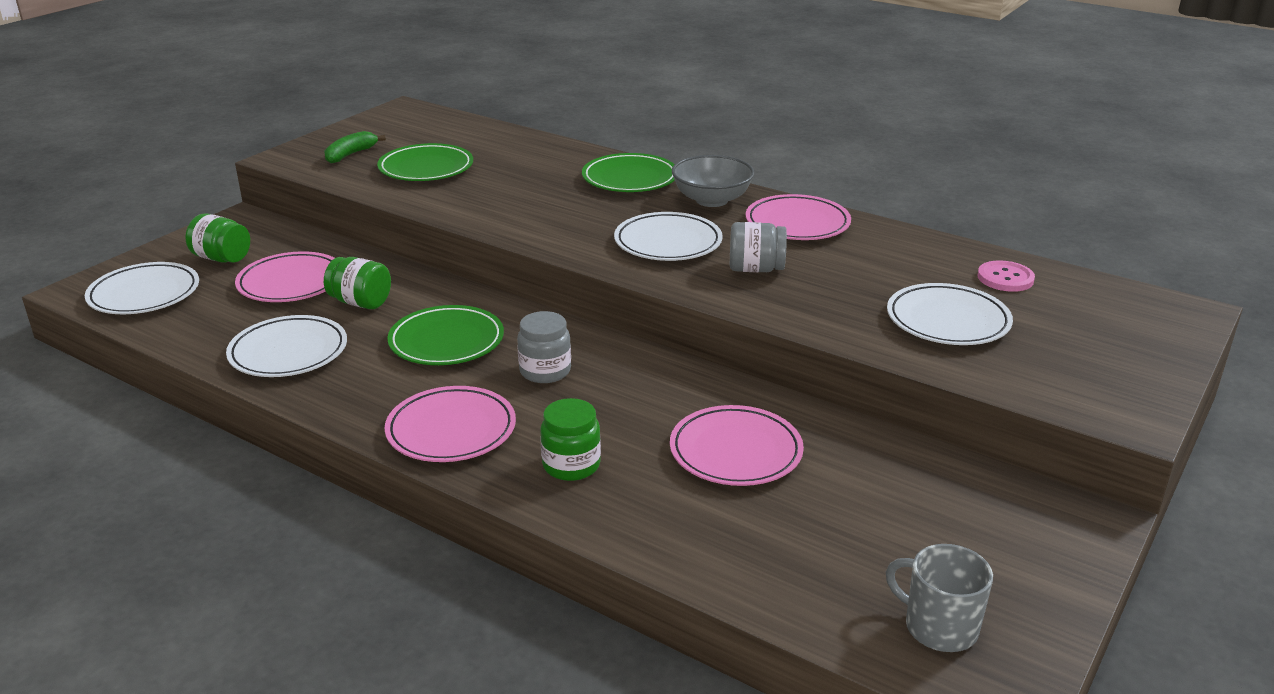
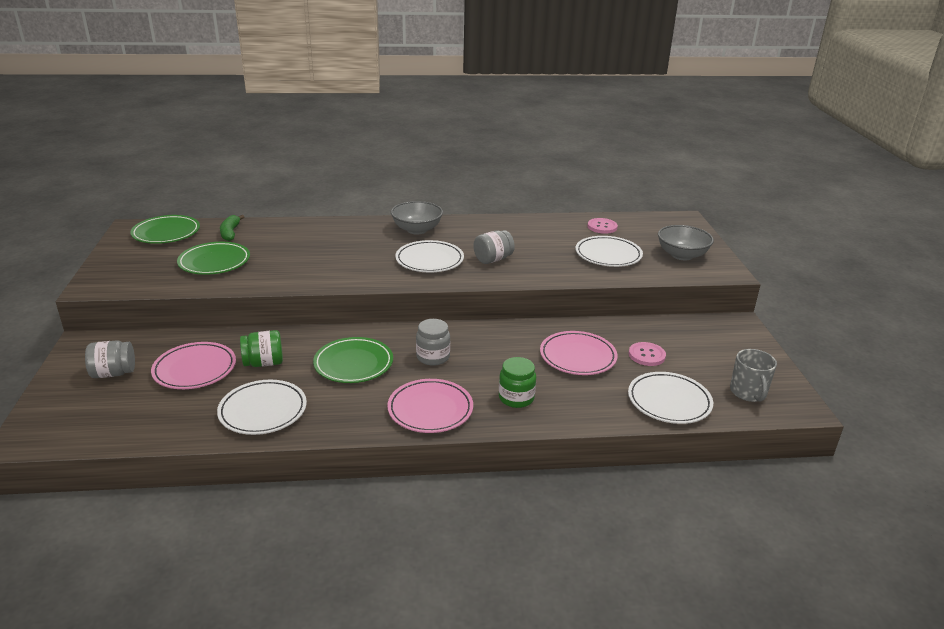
camera: 40 degrees left, 0 degrees up
white plate [85,262,199,314] -> white plate moved to [628,372,713,424]
green jar [186,213,250,263] -> grey jar [85,340,135,378]
green banana [324,131,386,163] -> green banana moved to [220,215,244,241]
green plate [582,153,675,192] -> green plate moved to [130,215,200,244]
pink plate [746,194,851,240] -> none
grey mug [886,544,993,652] -> grey mug turned 90 degrees counterclockwise [730,349,777,402]
none -> pink button [629,342,666,366]
none -> grey bowl [658,225,714,260]

